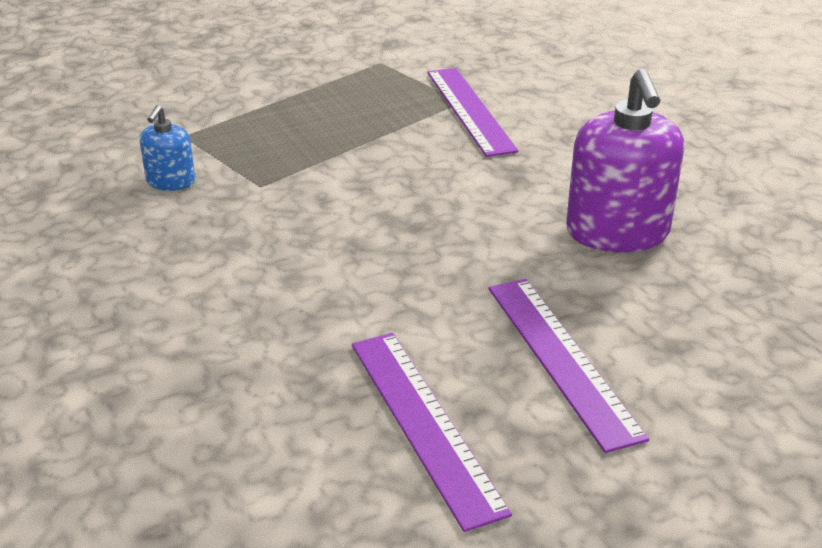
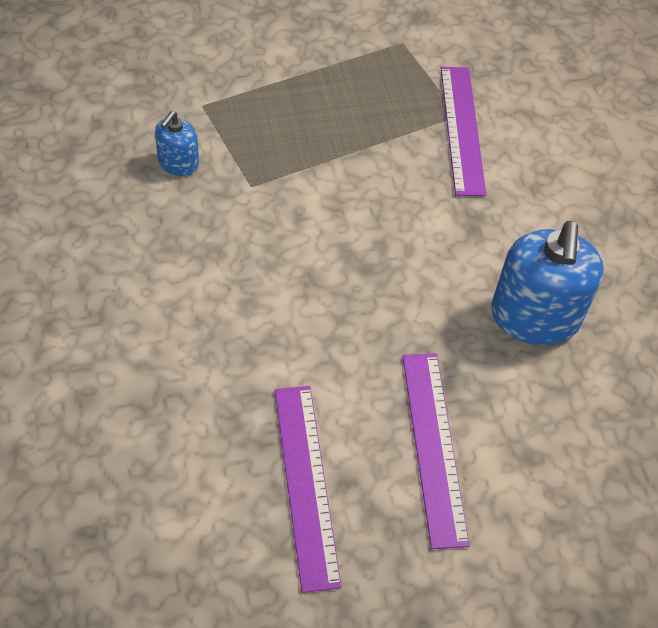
camera: 10 degrees right, 20 degrees up
purple soap dispenser [566,69,684,252] -> blue soap dispenser [491,221,604,345]

